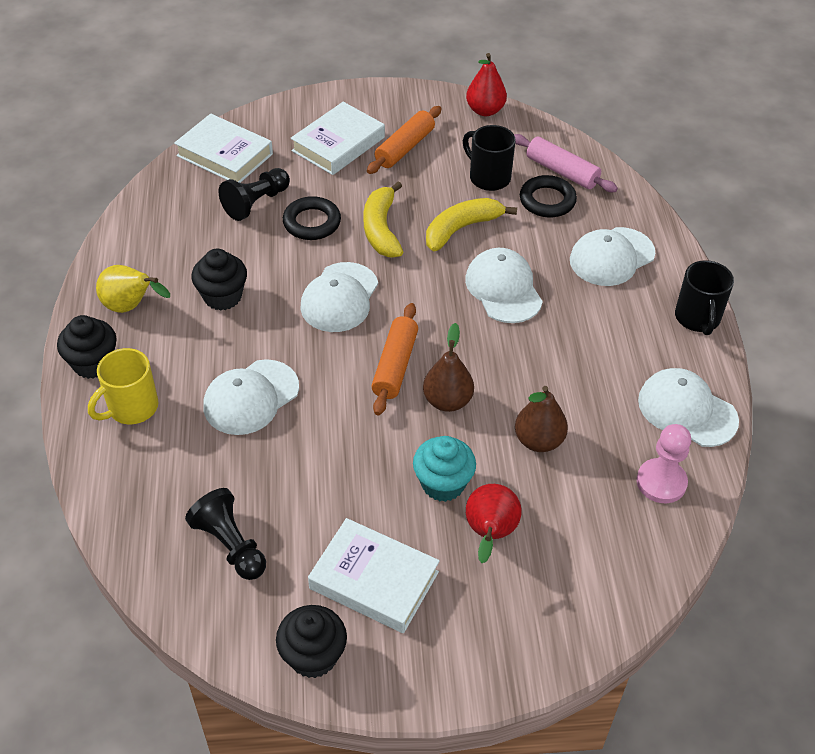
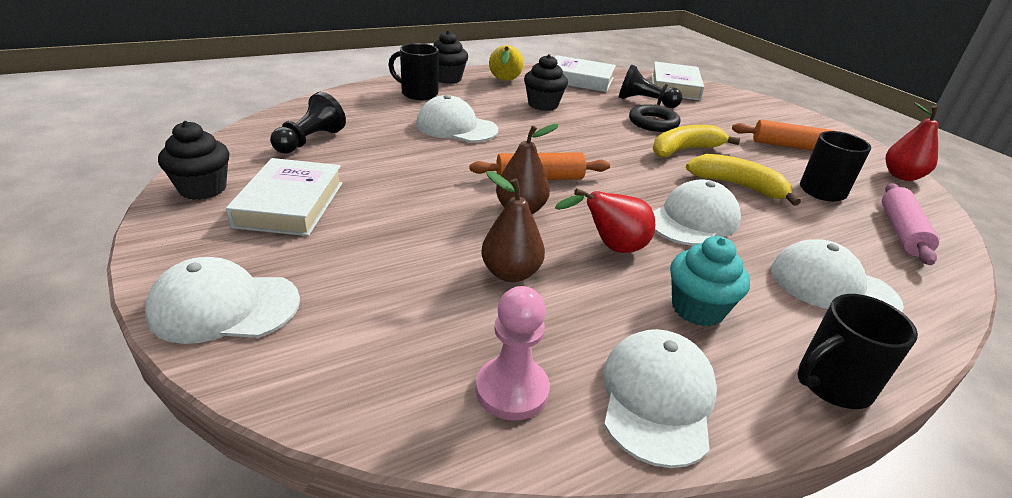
camera: 65 degrees right, 15 degrees down
yellow mug [88,348,159,424] -> black mug [388,43,439,100]
white book [291,102,385,175] -> white book moved to [555,55,616,92]
white cap [301,262,378,332] -> white cap moved to [145,257,300,344]
turquoise cupcake [413,436,476,502] -> turquoise cupcake moved to [670,236,750,326]
red pear [466,484,522,563] -> red pear moved to [555,188,655,253]
black ring [520,175,577,218] -> none

